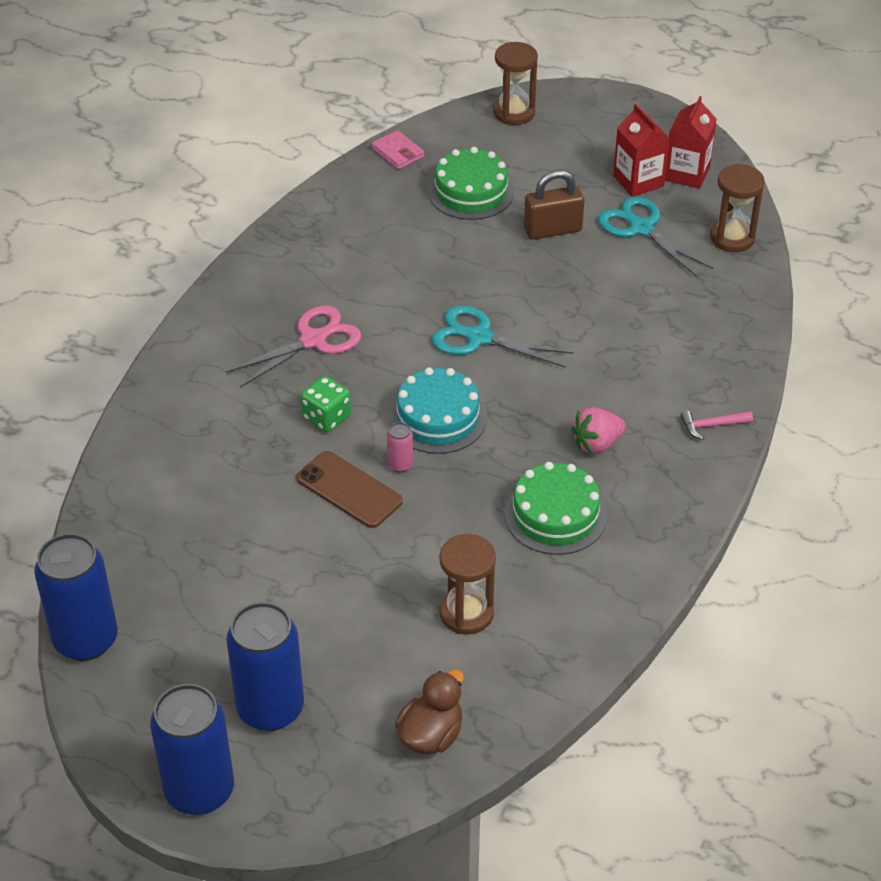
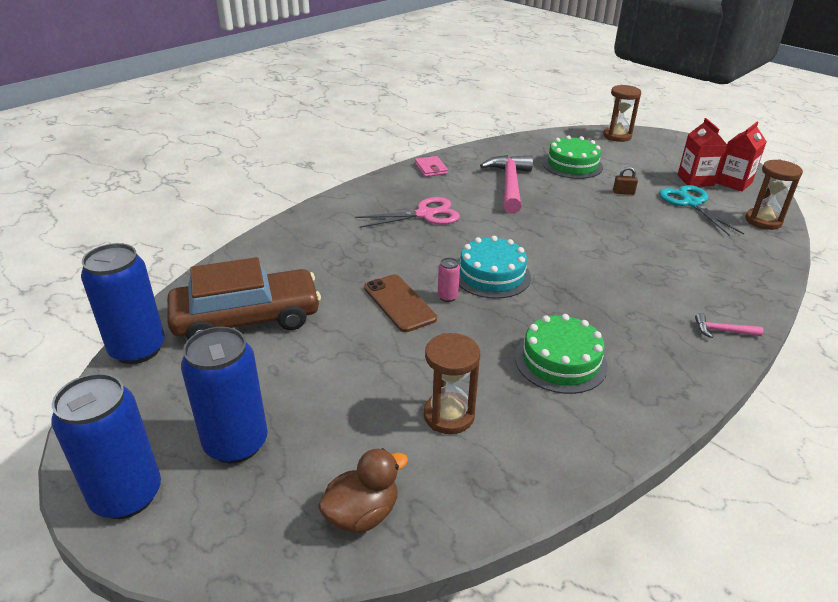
camera: 20 degrees right, 10 degrees down
green dice [301,376,351,432] -> none
pink wallet [372,130,425,169] -> pink wallet moved to [415,156,448,177]
turquoise scissors [432,306,574,368] -> none
brown padlock [524,170,584,239] -> brown padlock [613,167,638,195], size x0.52
pink strawberry [571,407,626,454] -> none
none -> brown car [167,257,321,339]
none -> pink hammer [480,155,533,214]

